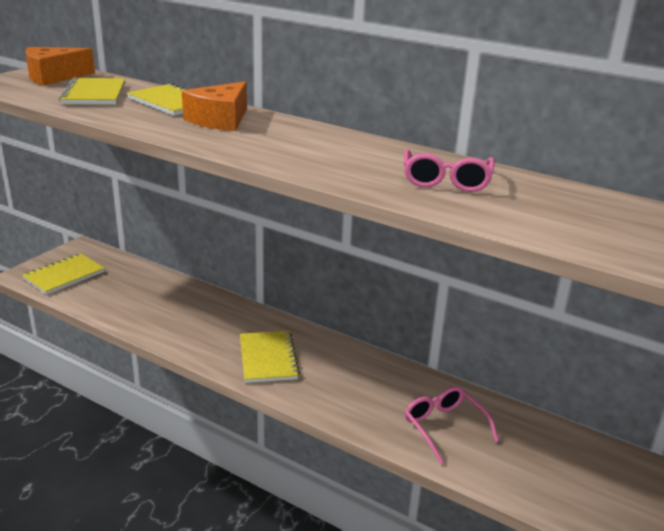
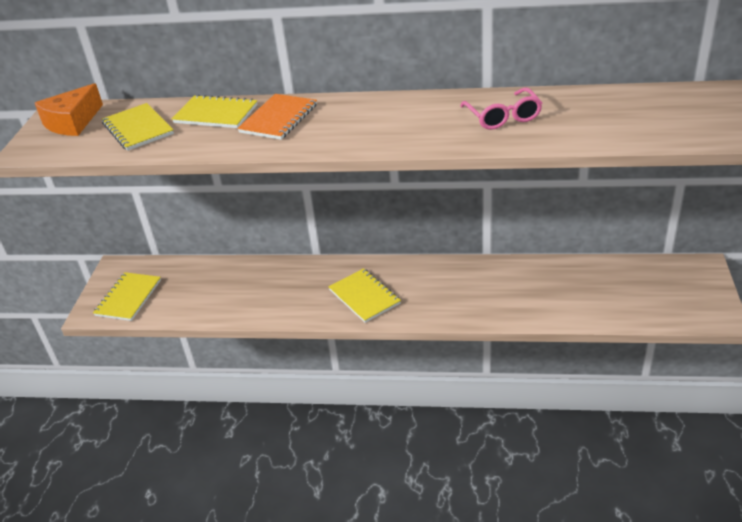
camera: 20 degrees left, 10 degrees up
orange cheese [182,81,247,131] -> orange notebook [237,94,317,140]
pink glasses [405,386,499,464] -> none

